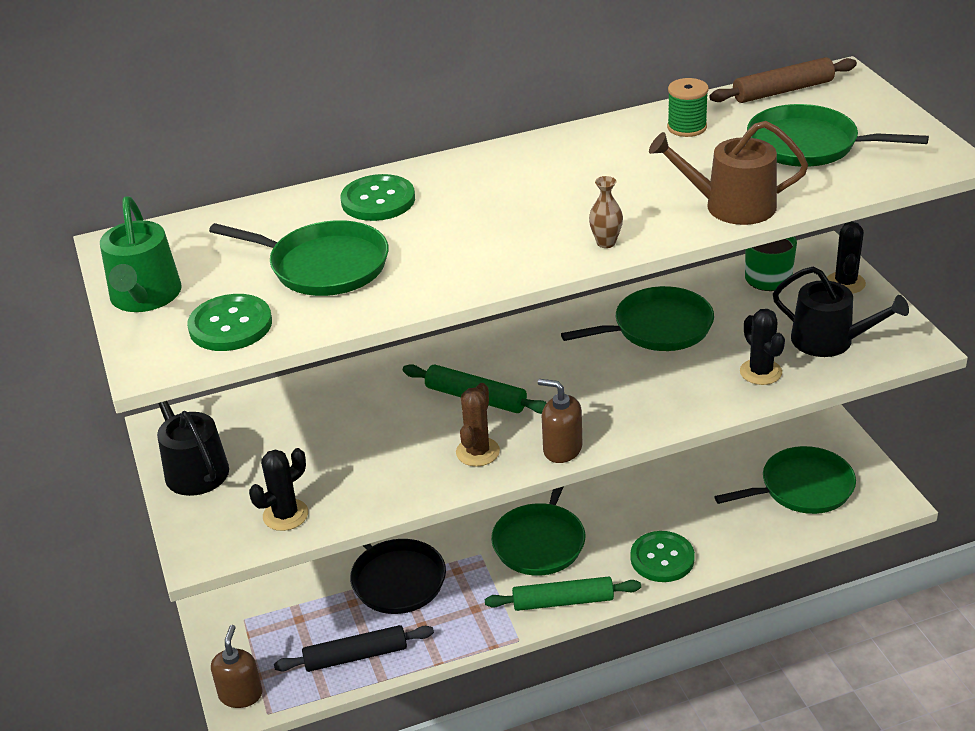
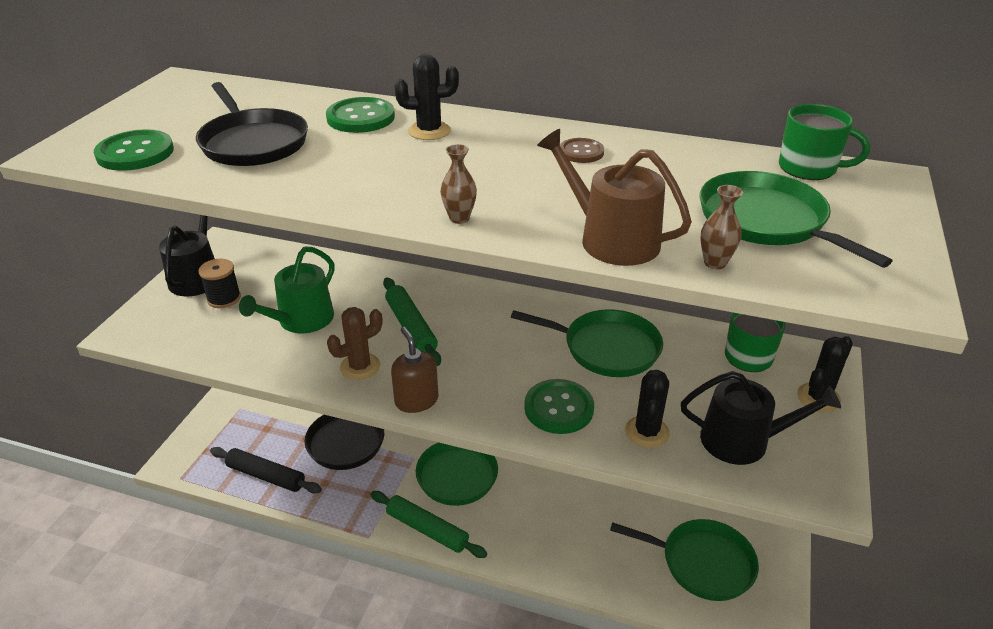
camera: 35 degrees right, 0 degrees up
green watering can [100,196,182,312] -> green watering can moved to [239,247,334,333]
green pan [209,220,389,296] -> black pan [196,82,308,166]
brown soap dispenser [211,625,262,708] -> none
black cactus [249,448,308,531] -> black cactus moved to [394,54,459,140]
green button [630,531,695,582] -> green button moved to [524,379,594,434]
green spool [667,78,709,137] -> none
brown rolling pin [709,57,857,103] -> green mug [779,104,870,180]
black watering can [773,266,909,357] -> black watering can turned 60 degrees counterclockwise [681,371,841,465]
none -> black spool [199,259,241,308]
none -> brown button [560,138,604,163]
none -> brown vase [700,185,743,269]

